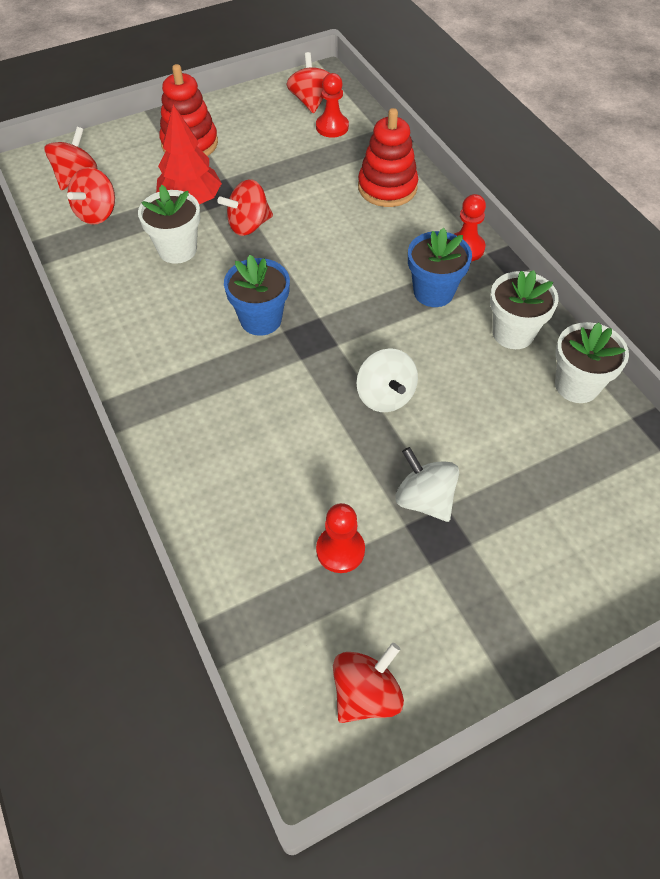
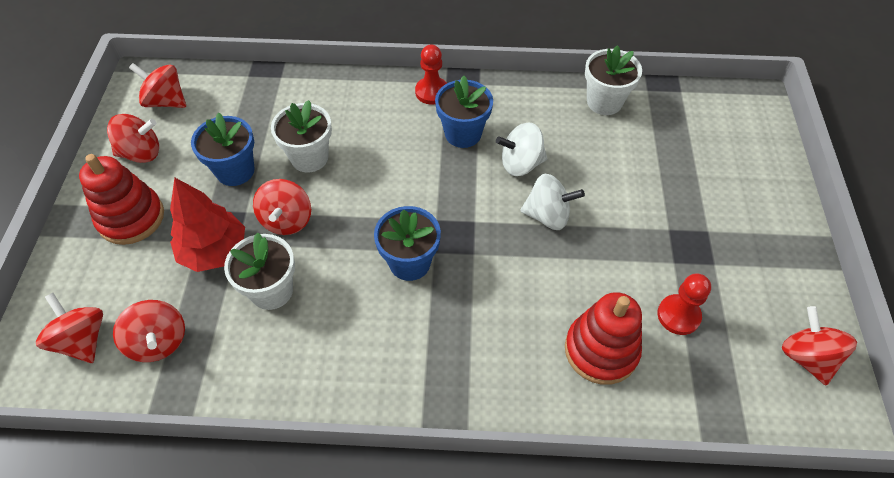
camera: 60 degrees left, 0 degrees up
red pawn [316,73,349,138] -> none
red stacking toy [358,108,418,207] -> red stacking toy moved to [565,292,642,385]
white spinning top [395,447,459,522] -> white spinning top moved to [496,123,547,176]
white flower pot [490,270,558,349] -> white flower pot moved to [271,100,332,172]
none -> red spinning top [107,114,159,163]
none -> blue flower pot [191,113,255,186]

